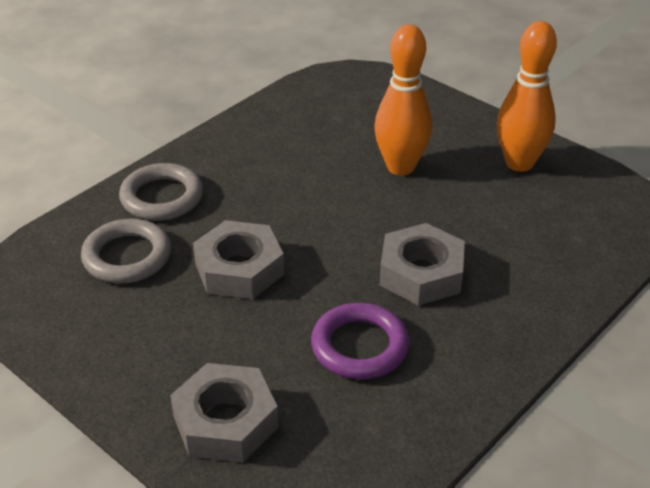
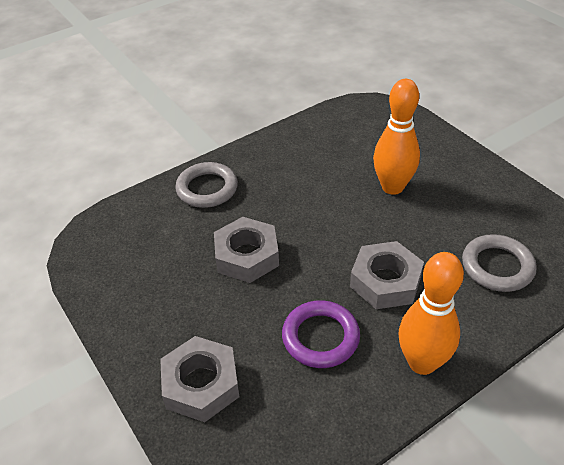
camera: 15 degrees right, 5 degrees up
grey ring [81,219,171,283] -> grey ring moved to [462,234,537,292]
orange bowling pin [497,21,557,172] -> orange bowling pin moved to [399,252,464,375]

